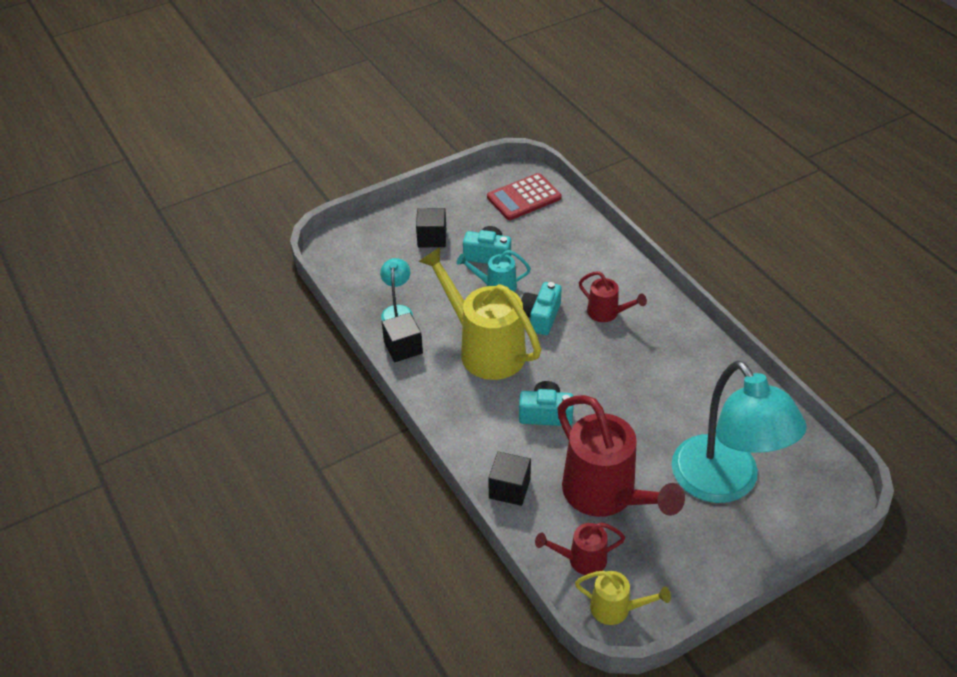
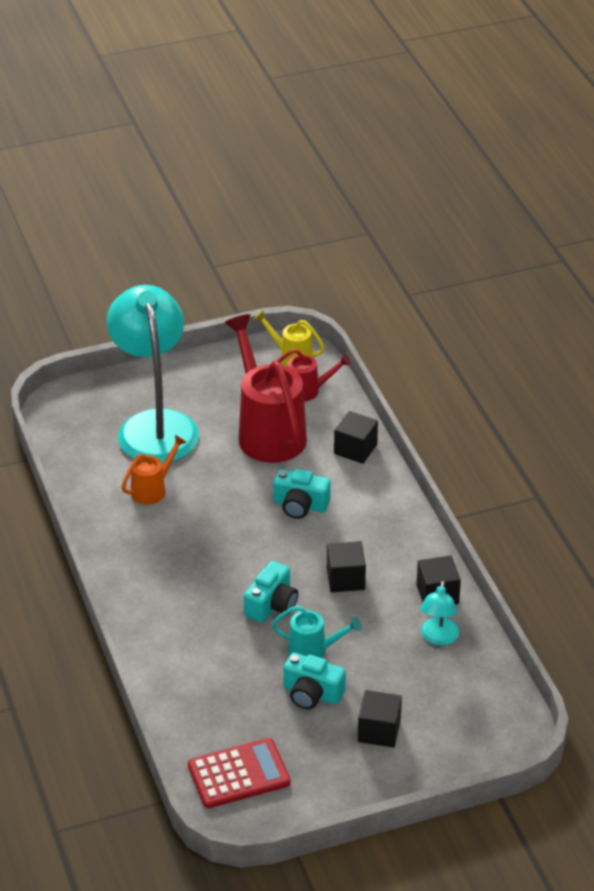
camera: 170 degrees left, 5 degrees down
yellow watering can [418,247,541,380] -> black cube [327,541,366,592]
red watering can [579,271,647,322] -> none
none -> orange watering can [121,435,186,505]

